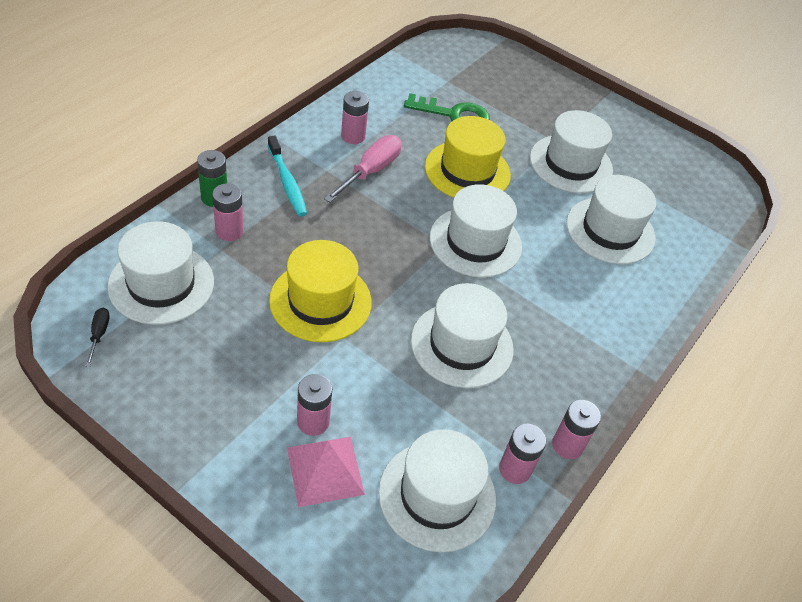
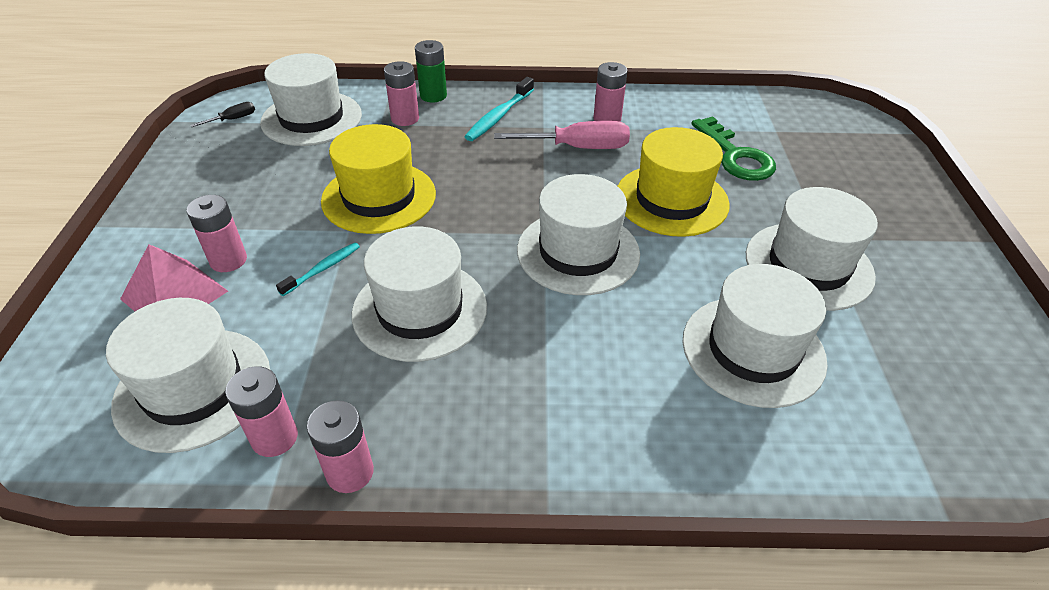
camera: 60 degrees right, 5 degrees down
none -> turquoise toothbrush [276,243,360,296]

